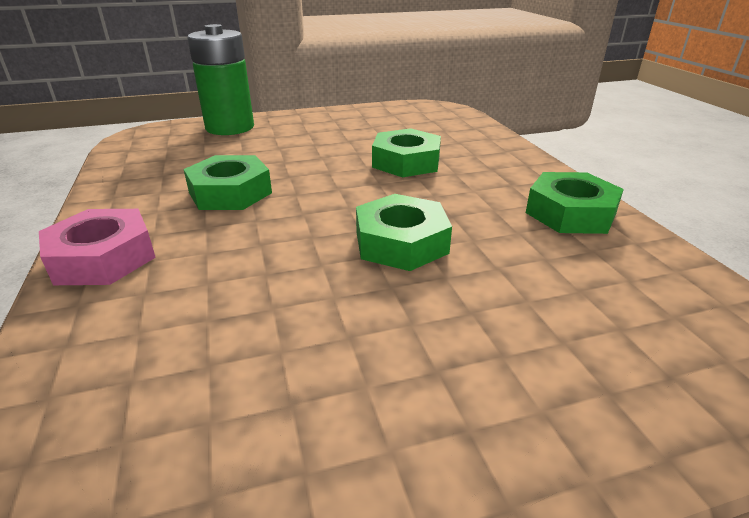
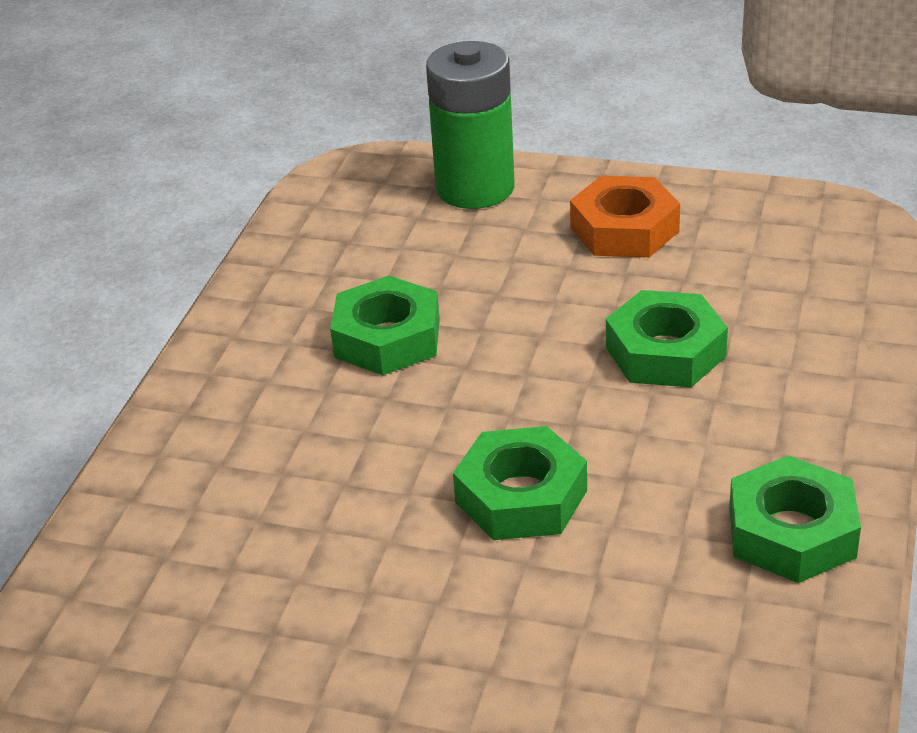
camera: 35 degrees right, 5 degrees up
pink nut [39,209,156,285] -> none
none -> orange nut [570,176,680,258]

